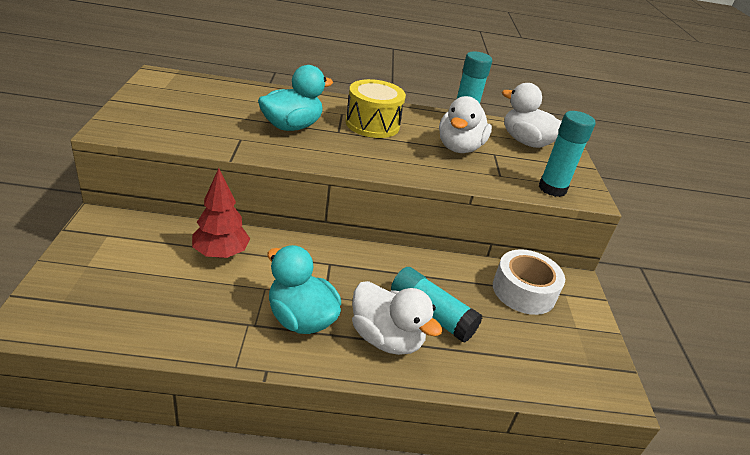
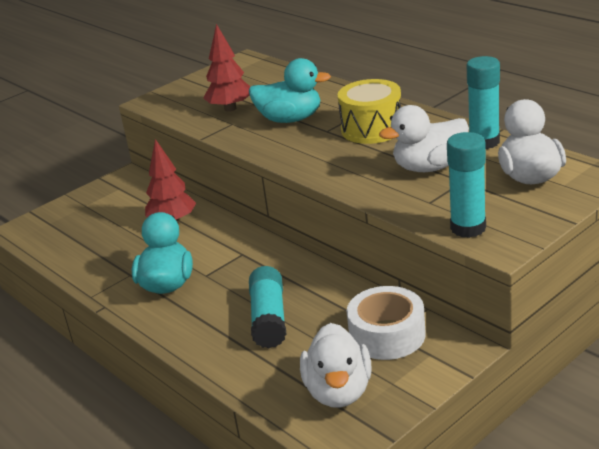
camera: 55 degrees right, 5 degrees down
white duck [352,281,443,355] -> white duck moved to [300,323,372,408]
none -> red tree [203,24,250,112]

